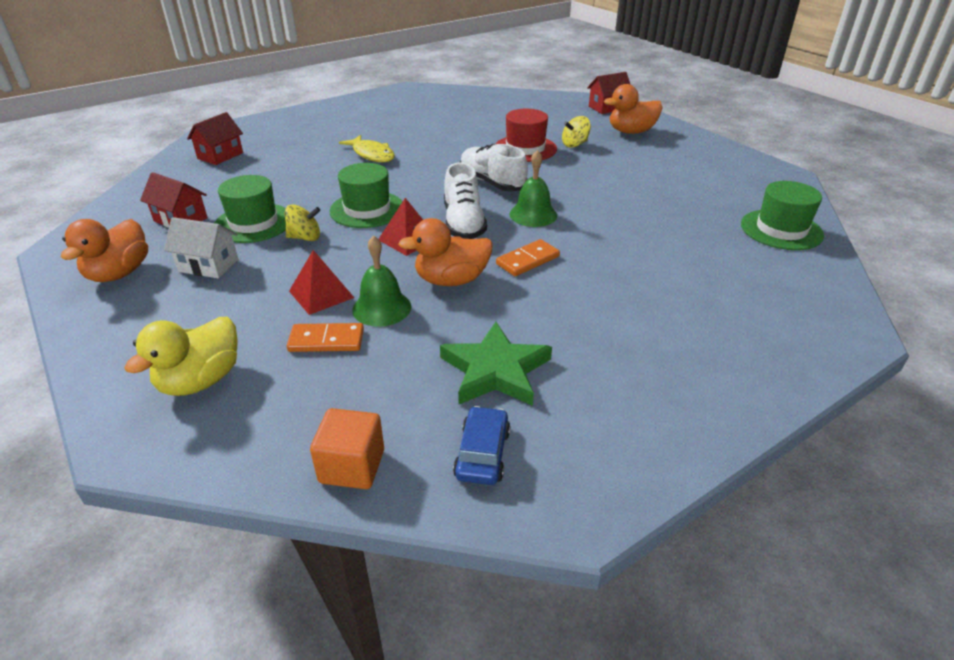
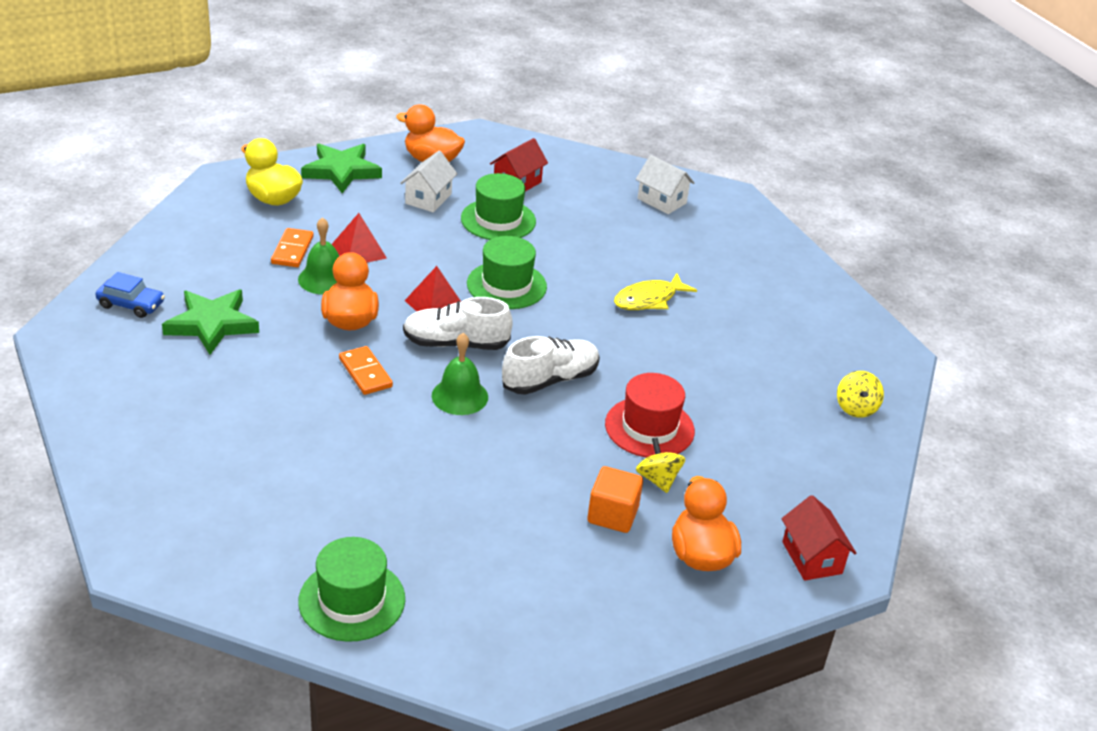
camera: 95 degrees right, 0 degrees up
red house [187,112,243,165] -> white house [636,155,694,214]
yellow spinning top [285,204,320,241] -> yellow spinning top moved to [837,371,884,418]
orange cube [310,408,384,489] -> orange cube moved to [587,466,643,533]
none -> green star [301,144,382,193]

